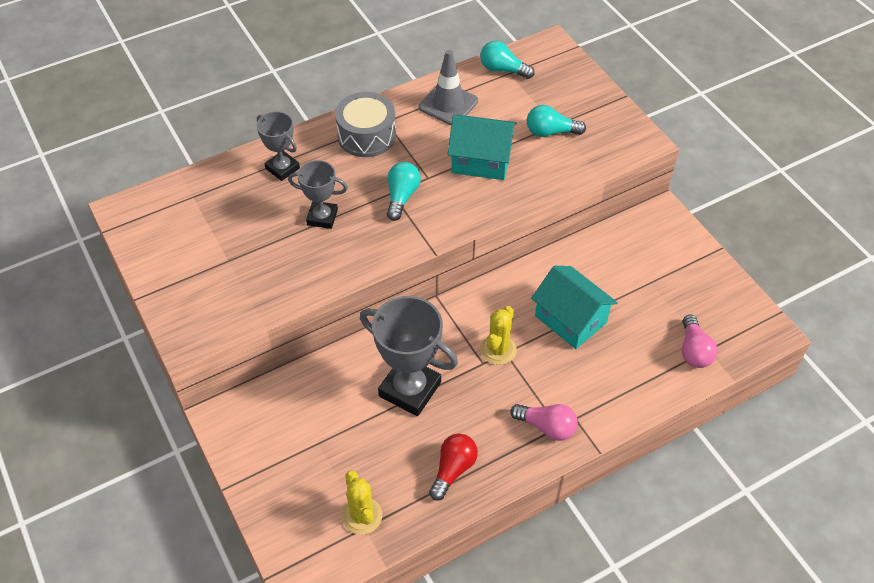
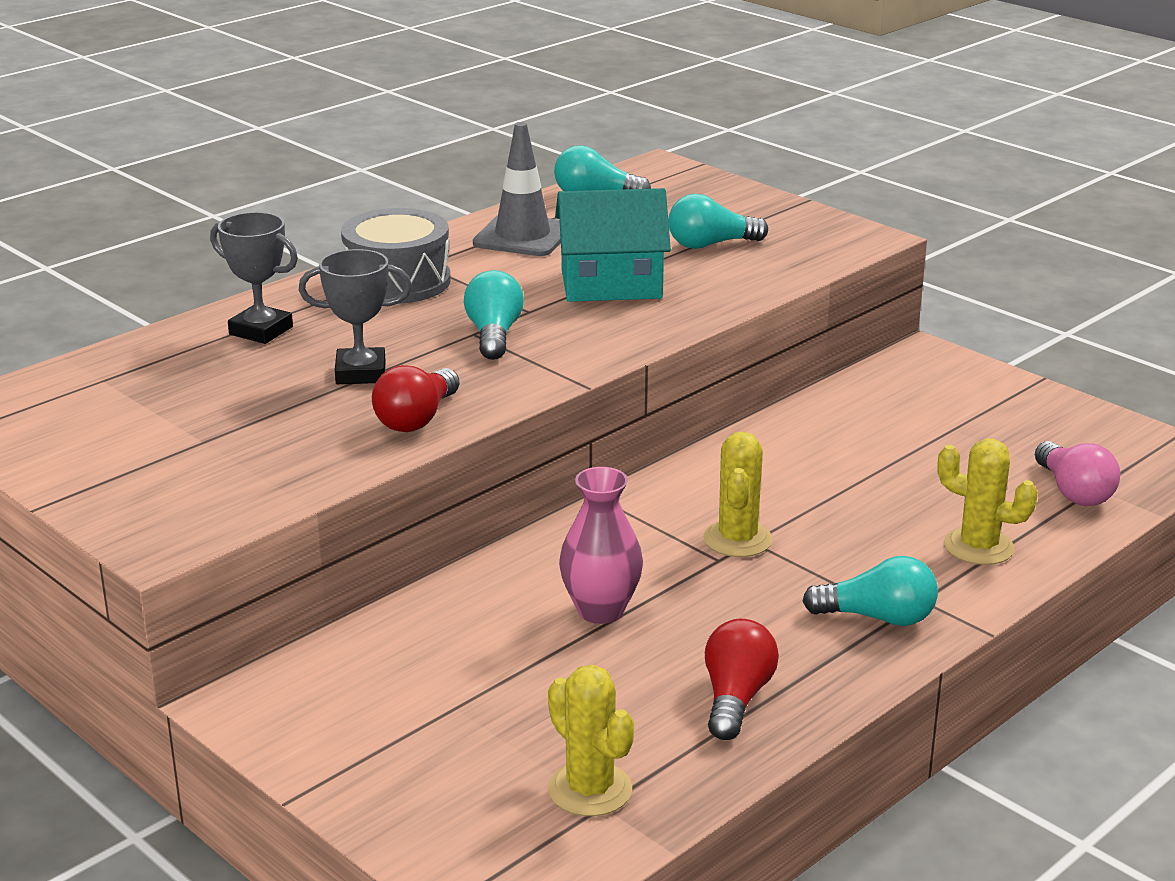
camera: 15 degrees left, 25 degrees down
grey trophy [360,296,458,416] -> pink vase [559,467,643,624]
pink light bulb [510,404,578,441] -> turquoise light bulb [802,556,938,626]
turquoise house [531,266,618,349] -> none
none -> red light bulb [372,365,460,432]
none -> yellow cactus [938,439,1038,565]

